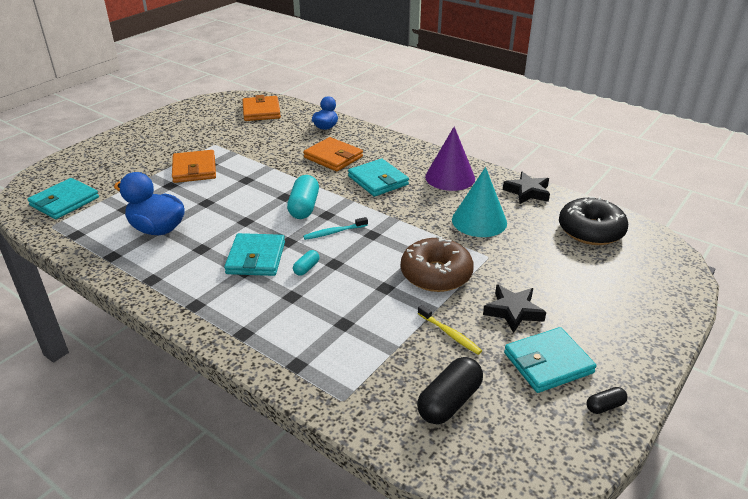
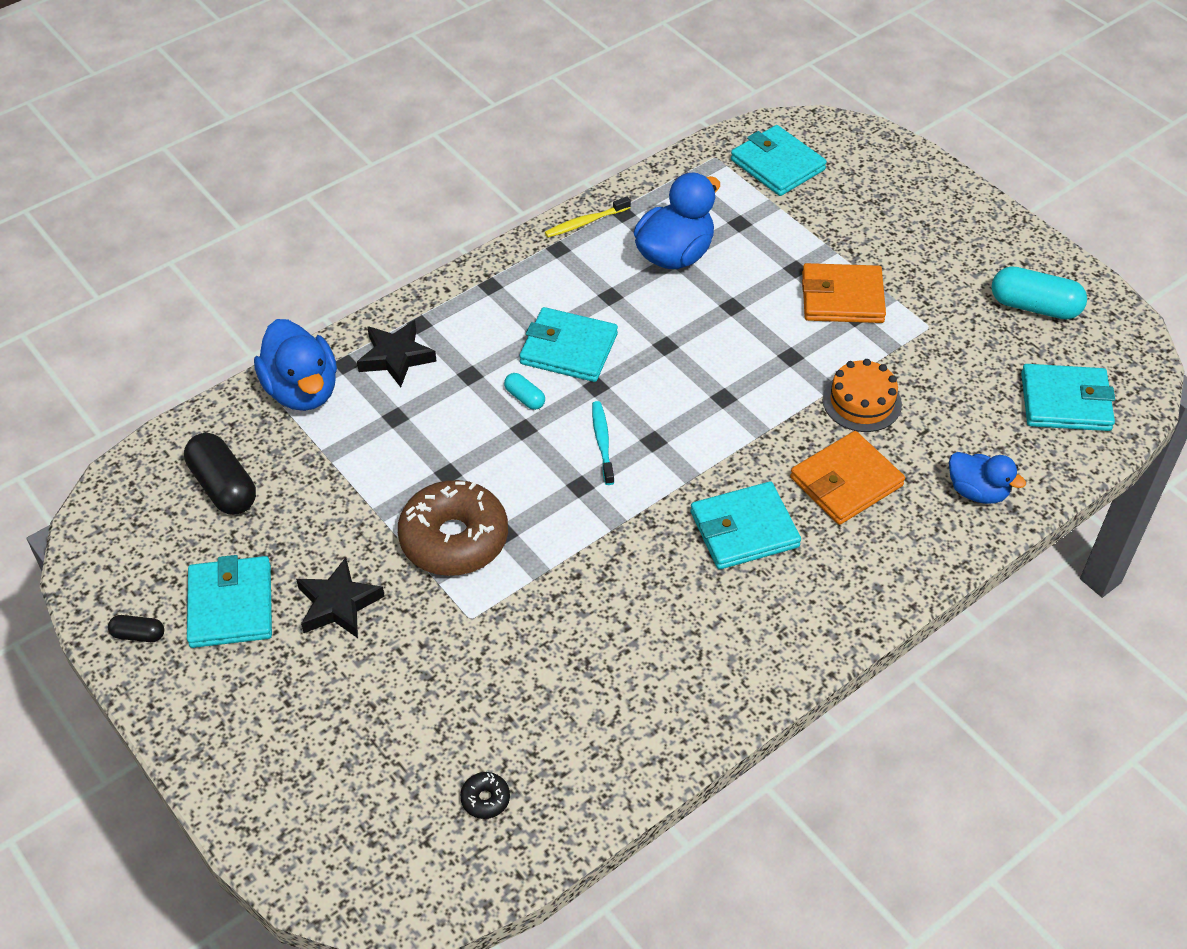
camera: 105 degrees right, 15 degrees up
orange wallet [243,95,281,121] -> turquoise wallet [1021,364,1115,431]
turquoise capsule [287,175,319,219] -> turquoise capsule moved to [992,266,1087,319]
yellow toothbrush [418,305,482,355] -> yellow toothbrush moved to [545,197,631,238]
purple cone [425,127,475,191] -> none
turquoise cone [452,167,507,237] -> none
black star [503,172,550,204] -> black star moved to [357,320,437,387]
black donut [559,197,628,245] -> black donut [460,772,510,819], size x0.40
black capsule [587,387,628,414] -> black capsule turned 75 degrees counterclockwise [108,615,164,642]
none -> blue duck [254,319,337,411]
none -> orange cake [823,359,902,432]

